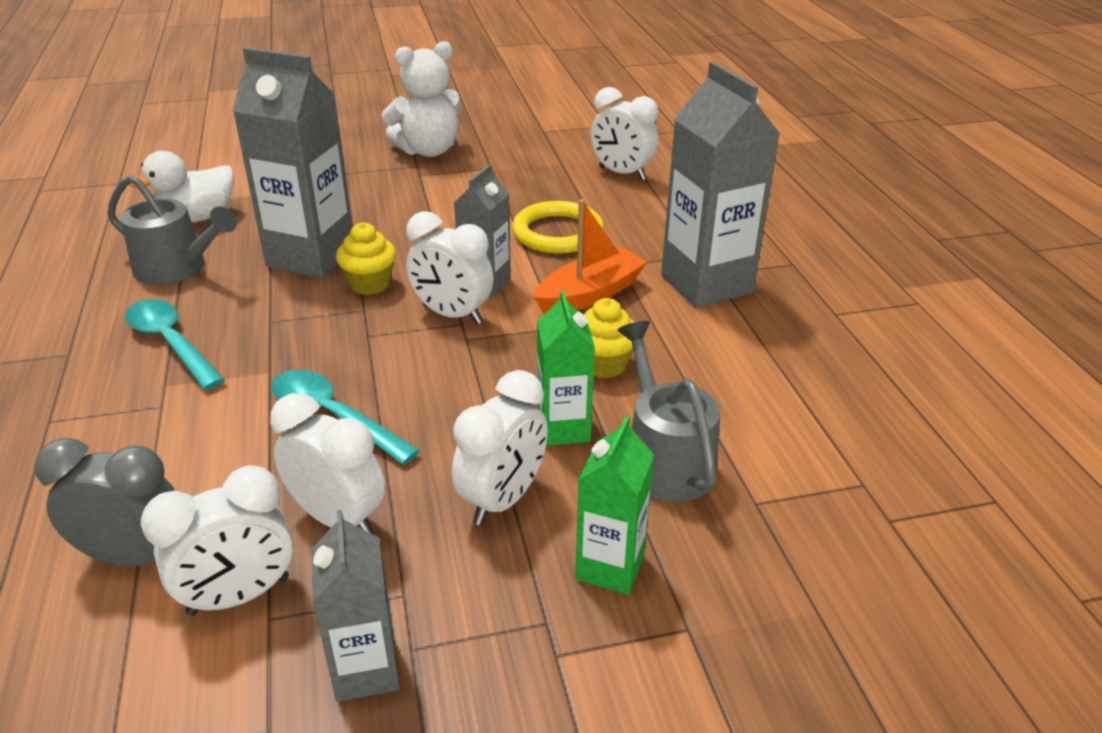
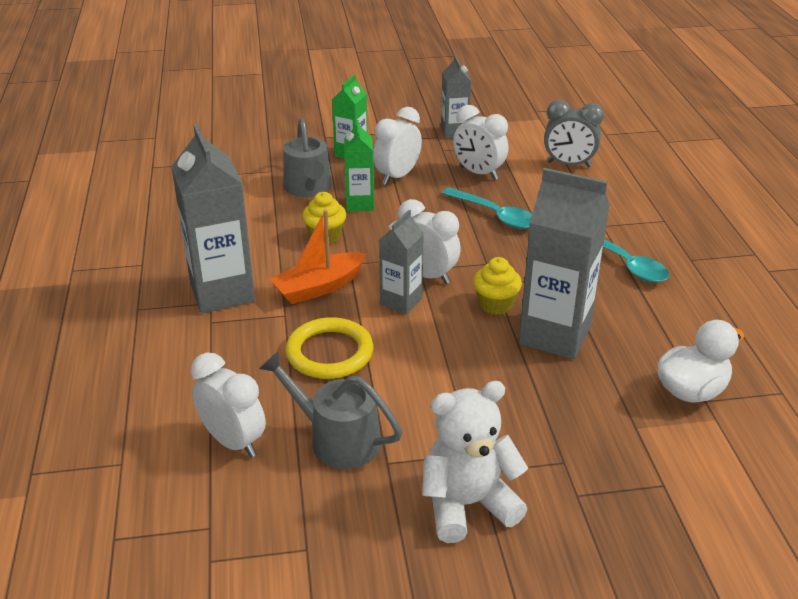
camera: 175 degrees left, 0 degrees up
grey watering can [107,175,237,285] -> grey watering can moved to [259,351,402,469]
white clock [141,466,293,616] -> none

